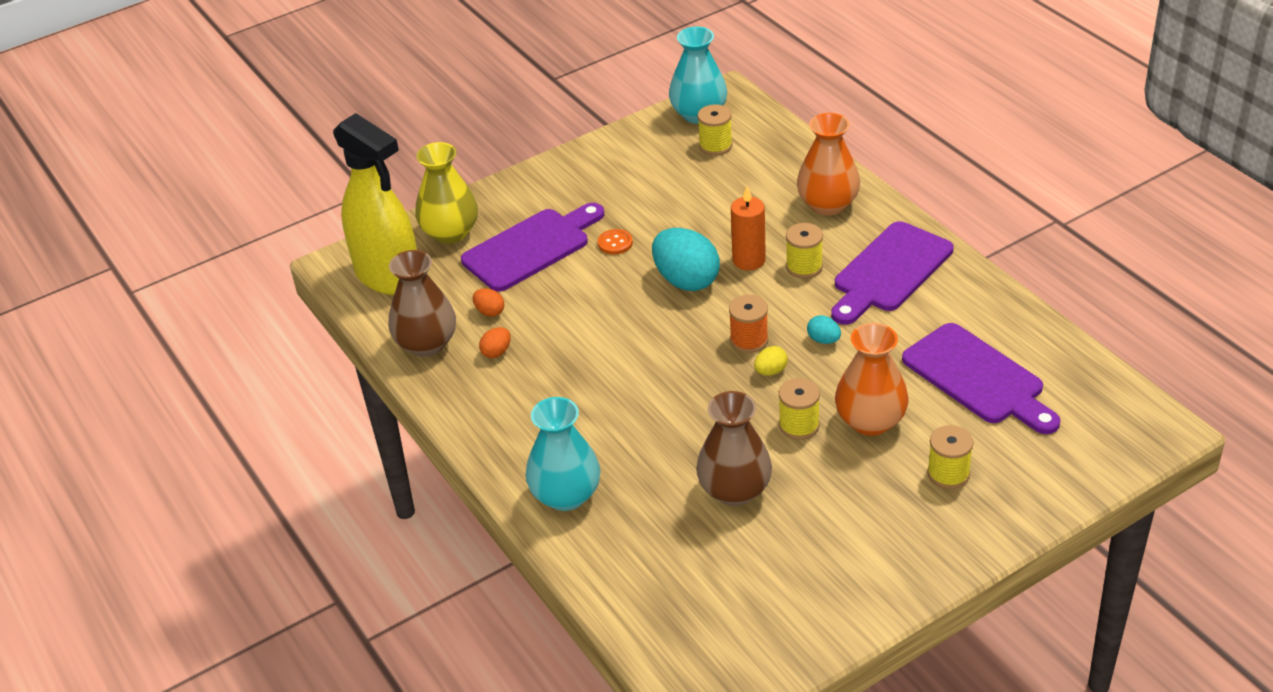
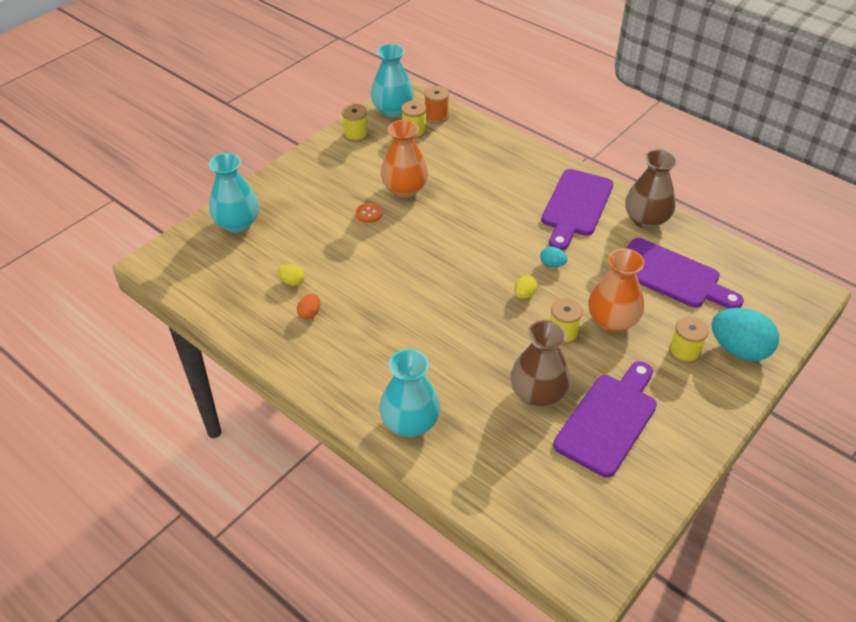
camera: 20 degrees left, 5 degrees up
yellow spray bottle [333,113,417,295] -> none
brown vase [388,250,456,357] -> brown vase moved to [625,149,677,229]
yellow vase [415,142,478,244] -> turquoise vase [209,153,259,233]
purple cutting board [461,203,604,292] -> purple cutting board moved to [553,362,657,477]
orange egg [473,288,504,317] -> yellow egg [278,264,305,286]
turquoise egg [652,228,720,291] -> turquoise egg moved to [712,308,779,361]
orange spool [729,295,768,353] -> orange spool moved to [424,86,449,124]
orange candle [731,186,766,271] -> none
yellow spool [786,223,823,279] -> yellow spool moved to [342,104,368,142]
orange vase [797,113,860,216] -> orange vase moved to [381,120,428,198]

